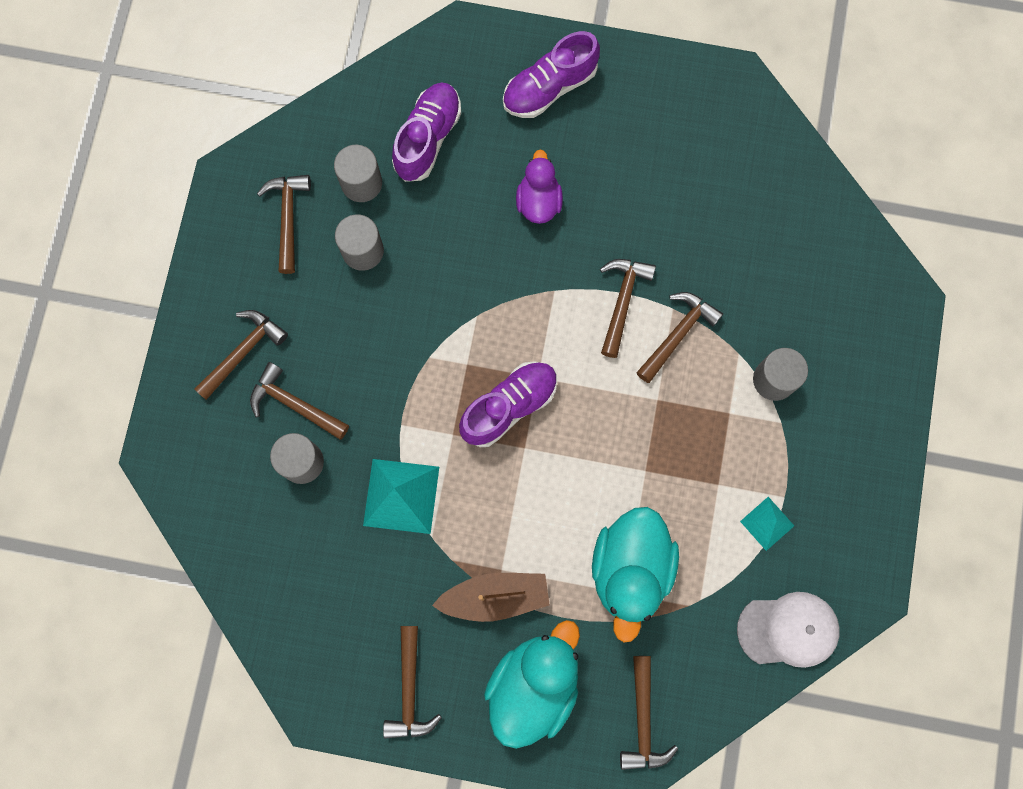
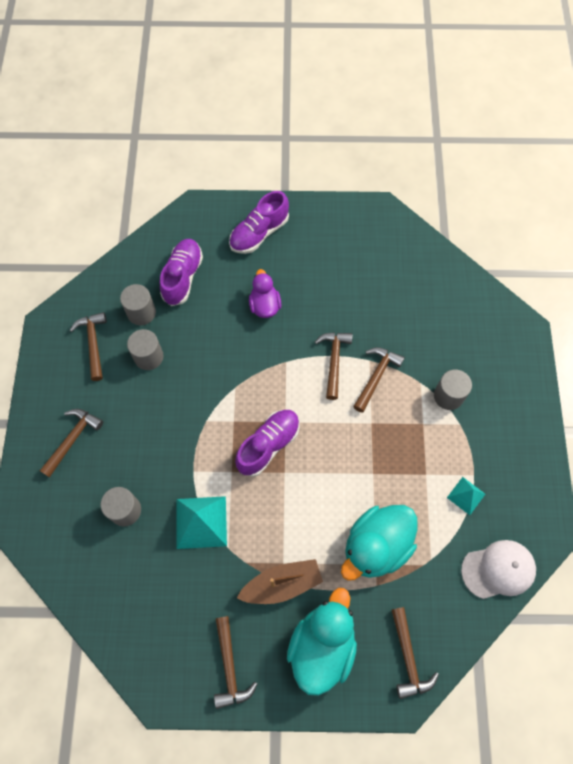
camera: 10 degrees left, 10 degrees down
brown hammer [250,362,349,440] -> none
turquoise duck [592,507,679,642] -> turquoise duck turned 45 degrees clockwise [341,505,417,581]

